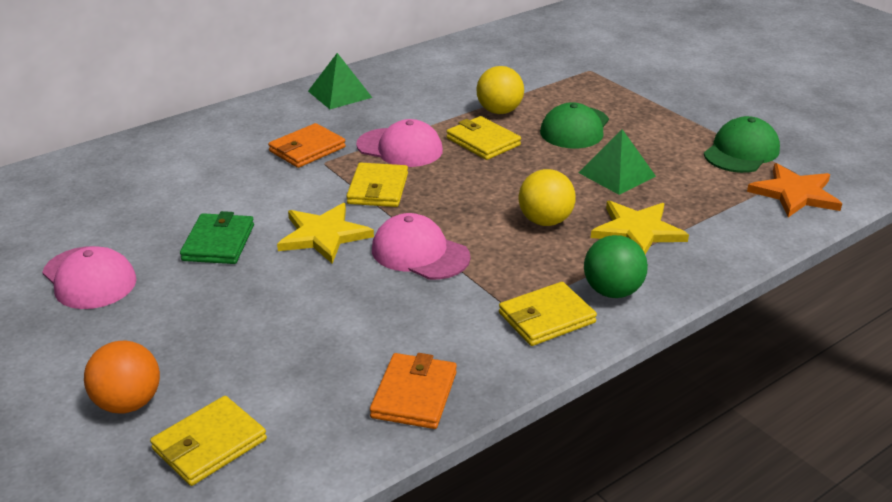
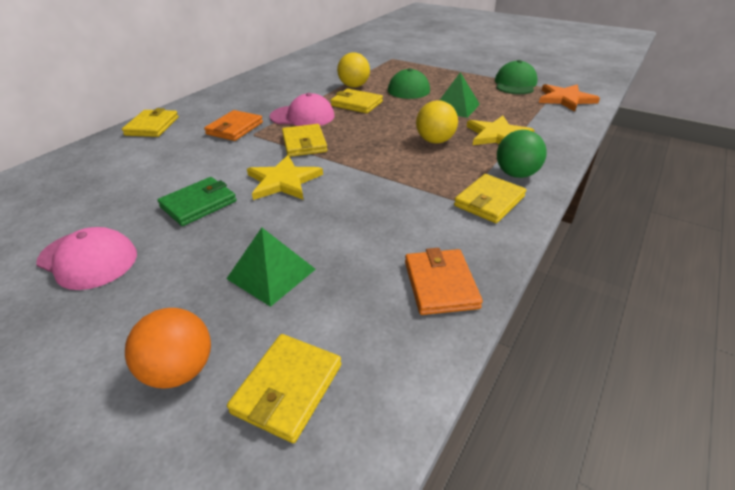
camera: 20 degrees left, 5 degrees up
green wallet [180,211,254,264] -> green wallet turned 60 degrees clockwise [157,177,237,226]
green pyramid [308,53,372,109] -> green pyramid moved to [226,228,316,307]
pink cap [372,213,470,280] -> none
none -> yellow wallet [122,108,179,137]

